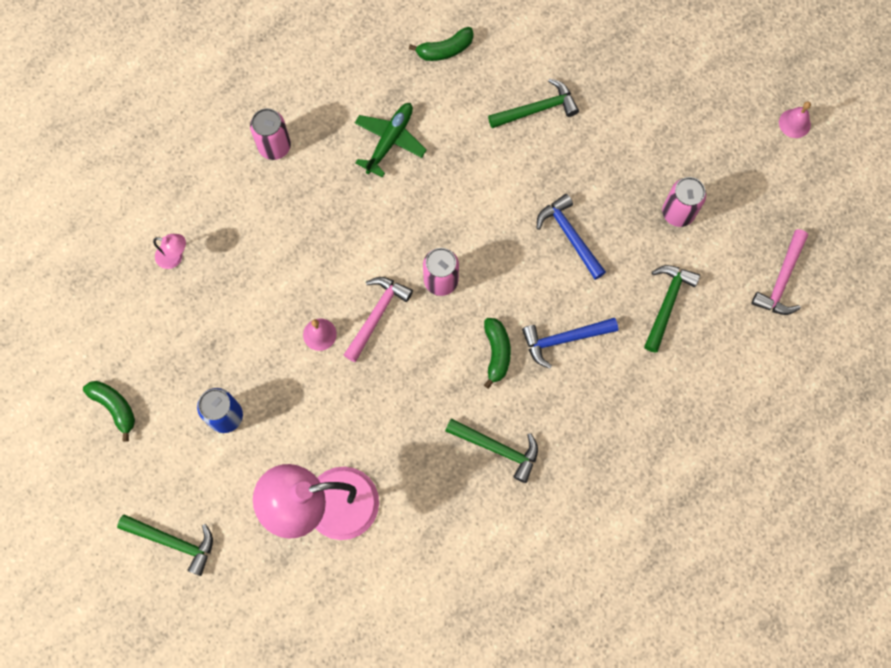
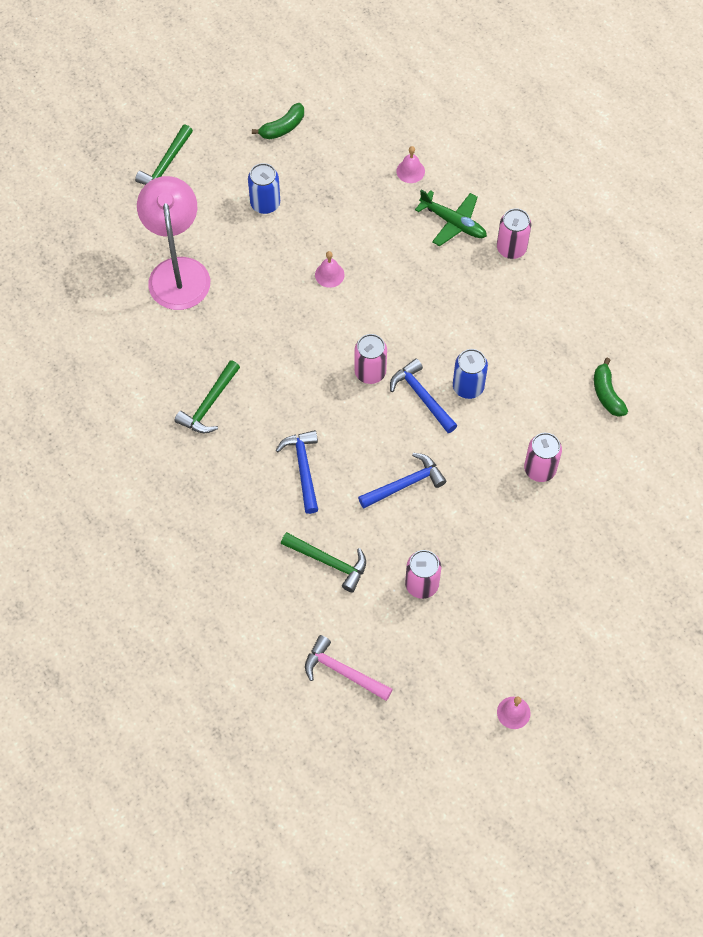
camera: 95 degrees right, 10 degrees down
pink lamp [153,234,186,269] -> pink bell [396,146,425,183]
pink hammer [344,277,413,362] -> none
green plane [355,103,427,178] -> green plane moved to [415,190,487,246]
green banana [484,318,511,389] -> none
green hammer [488,78,579,128] -> pink can [524,433,562,482]
none -> blue hammer [390,358,458,433]
none -> blue can [453,349,488,399]

